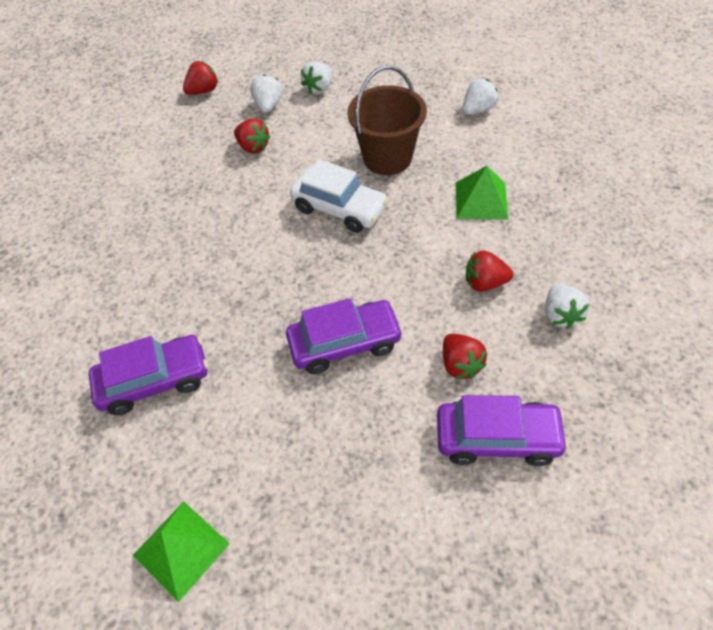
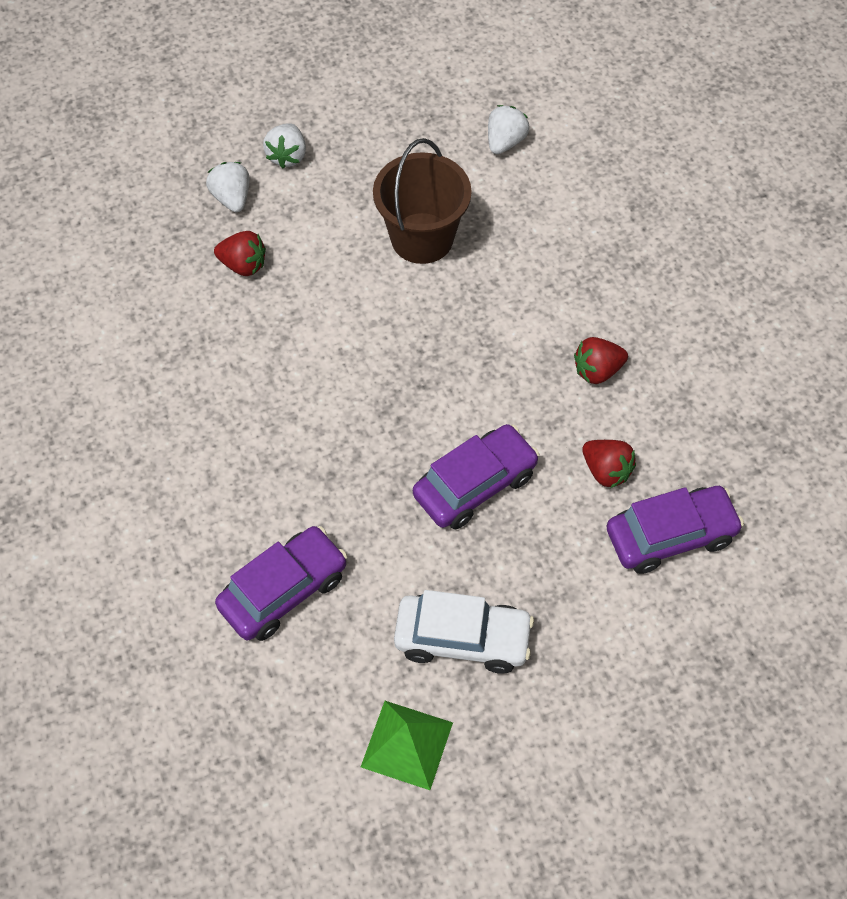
camera: 25 degrees left, 5 degrees up
red strawberry [183,61,218,95] -> none
white car [290,159,389,233] -> white car moved to [394,590,534,674]
green pyramid [456,166,508,220] -> none
white strawberry [545,284,589,329] -> none

